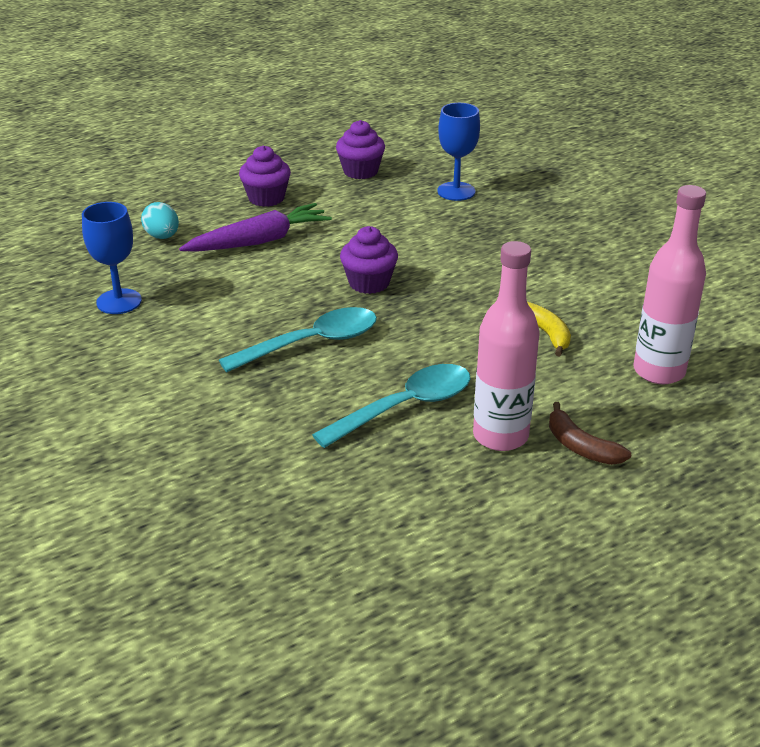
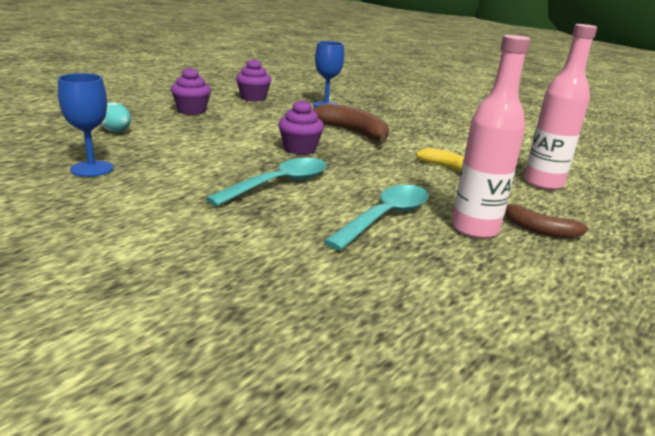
camera: 20 degrees left, 10 degrees down
purple carrot [179,203,332,252] -> none
none -> brown banana [313,104,389,143]

